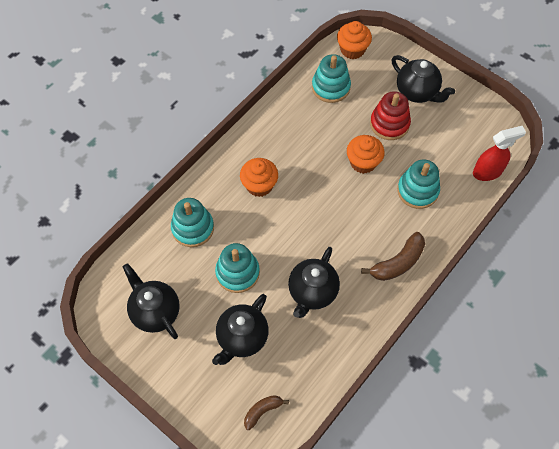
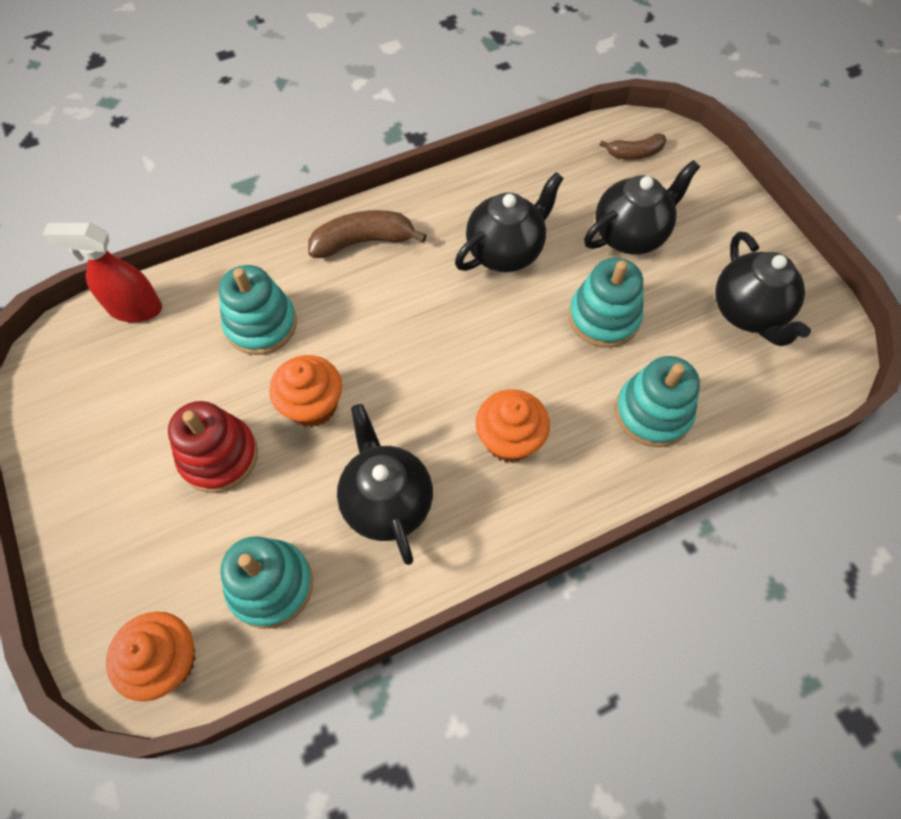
camera: 155 degrees left, 0 degrees up
black teapot [392,55,455,103] -> black teapot moved to [337,404,433,565]

